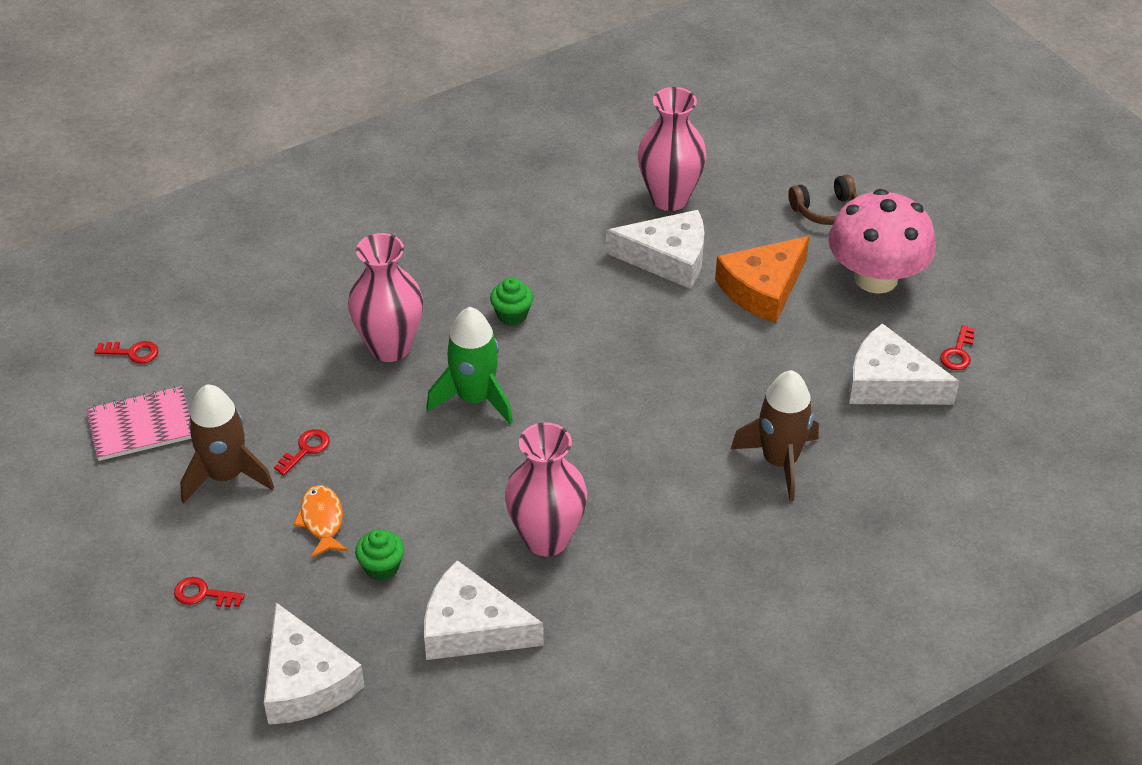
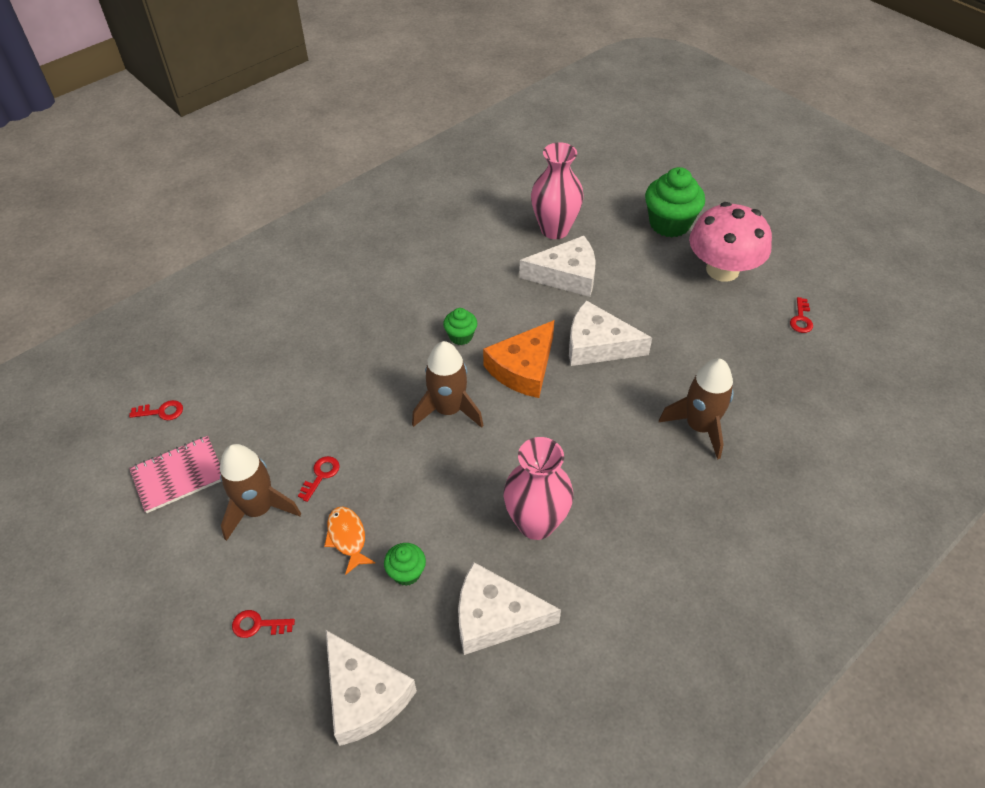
camera: 10 degrees left, 5 degrees up
pink vase [348,233,423,362] -> none
green rocket [426,307,513,424] -> brown rocket [412,341,484,428]
orange cheese [715,236,809,323] -> orange cheese moved to [483,320,554,398]
brown headphones [788,174,857,225] -> green cupcake [645,167,705,237]
white cheese [849,323,960,405] -> white cheese moved to [569,300,652,366]

